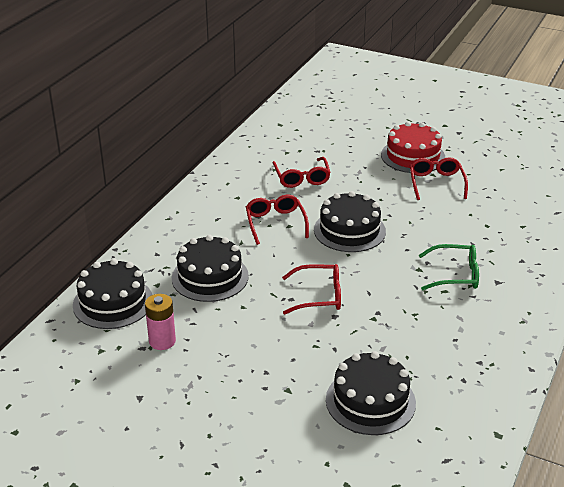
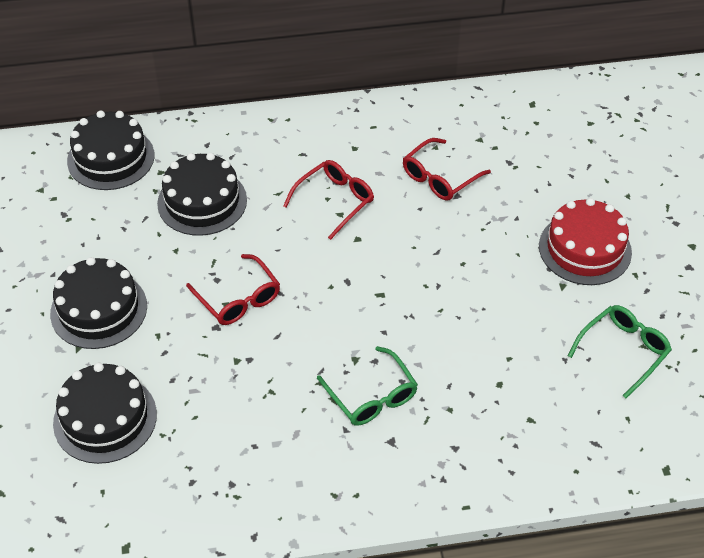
camera: 55 degrees right, 15 degrees up
pink battery [145,294,176,350] -> none
black cake [314,191,386,252] -> black cake moved to [50,257,147,349]
red glasses [410,157,468,200] -> none
none -> green glasses [568,305,672,398]

